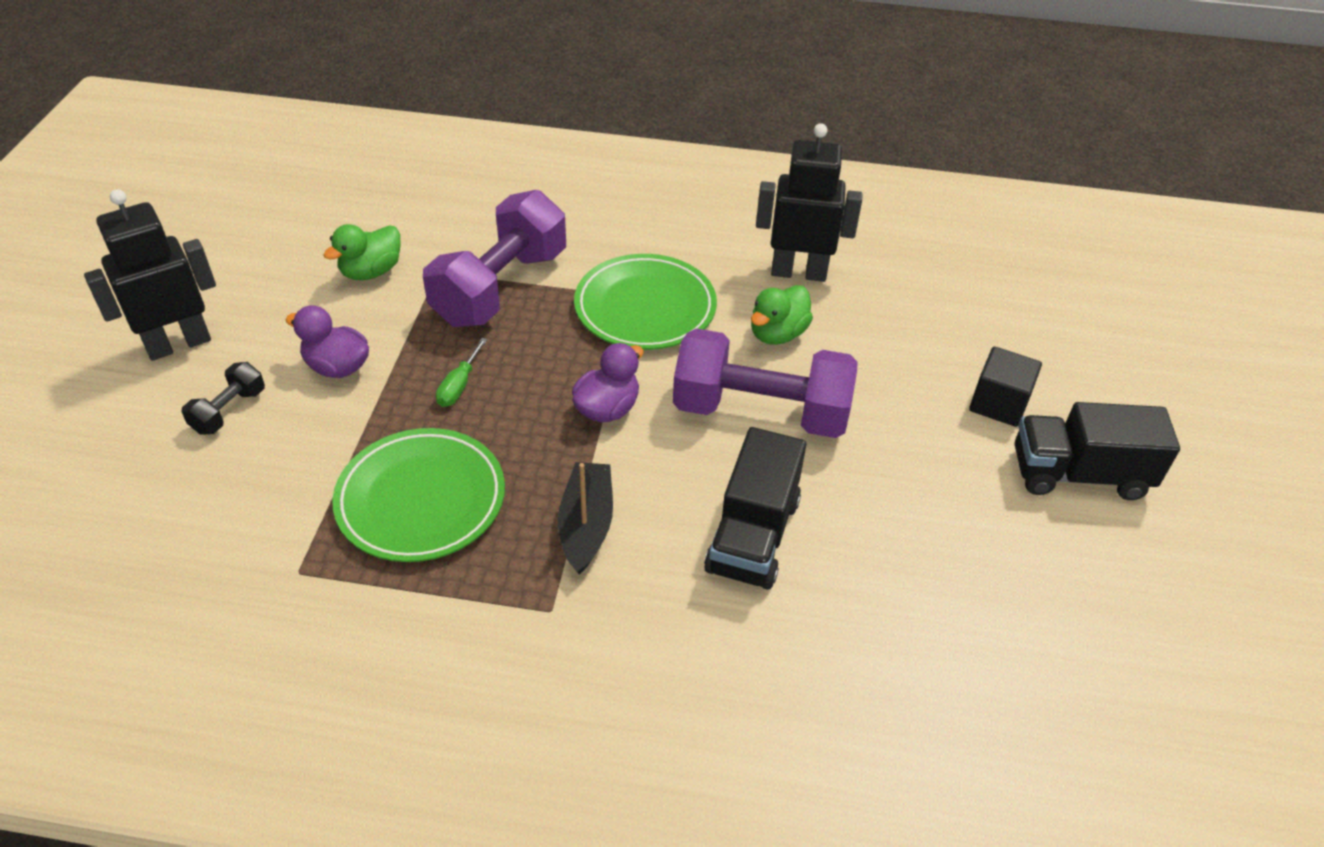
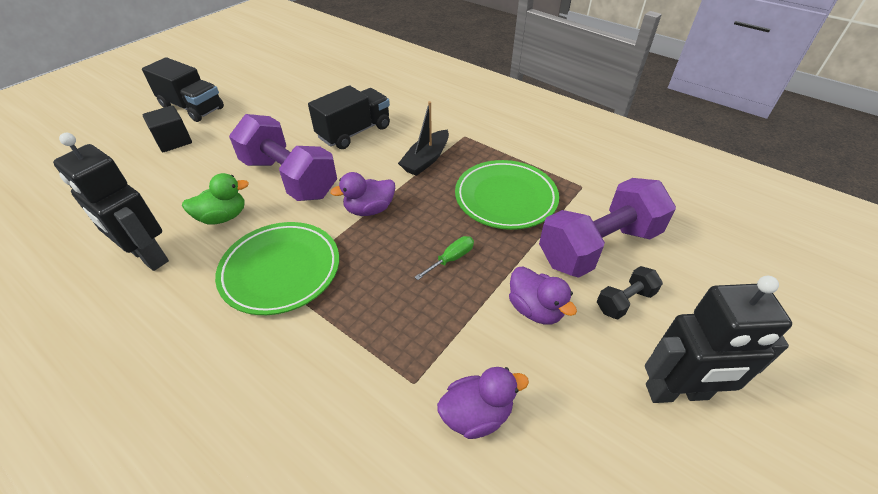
camera: 150 degrees left, 0 degrees up
green duck [323,224,400,280] -> purple duck [437,367,529,439]
purple dumbbell [423,190,566,327] -> purple dumbbell moved to [539,178,676,278]

